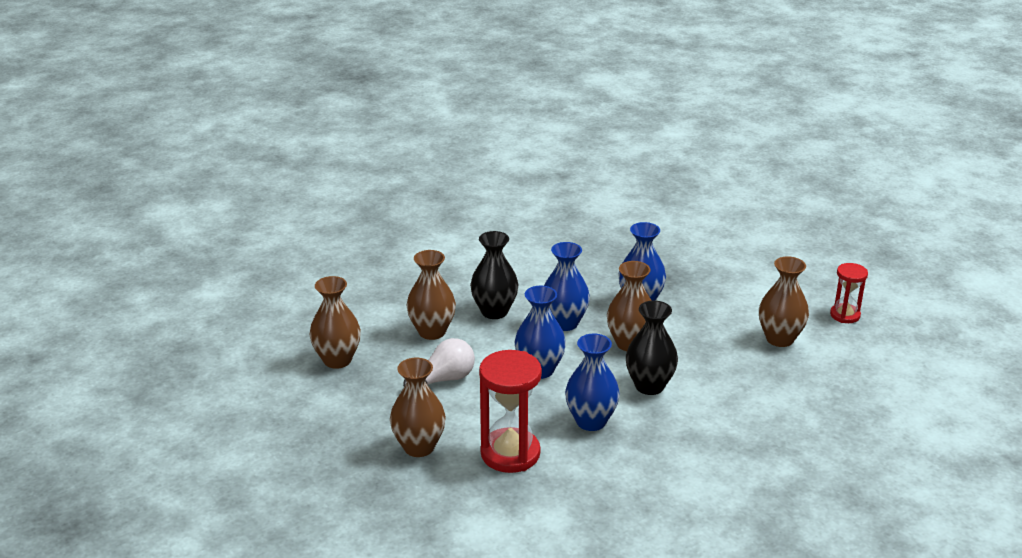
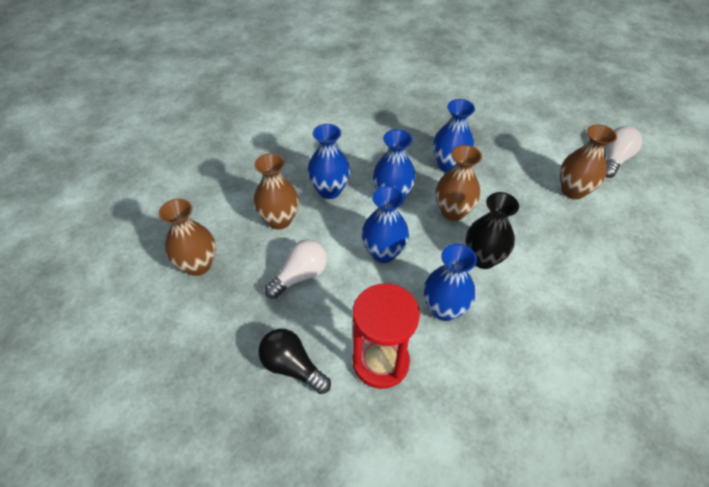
camera: 10 degrees left, 20 degrees up
brown vase [390,358,446,457] -> black light bulb [258,329,331,394]
black vase [470,231,518,319] -> blue vase [307,124,350,199]
red hourglass [830,263,868,323] -> white light bulb [606,126,642,178]

